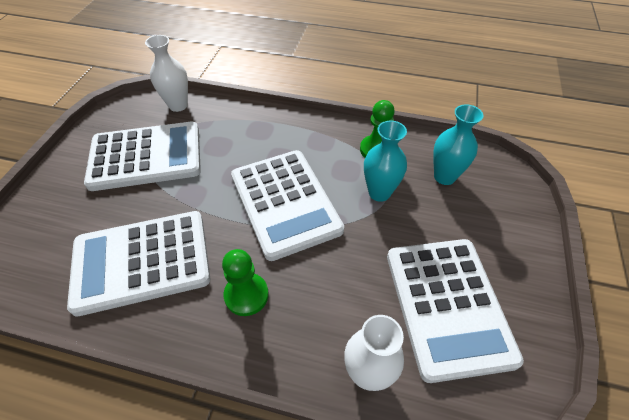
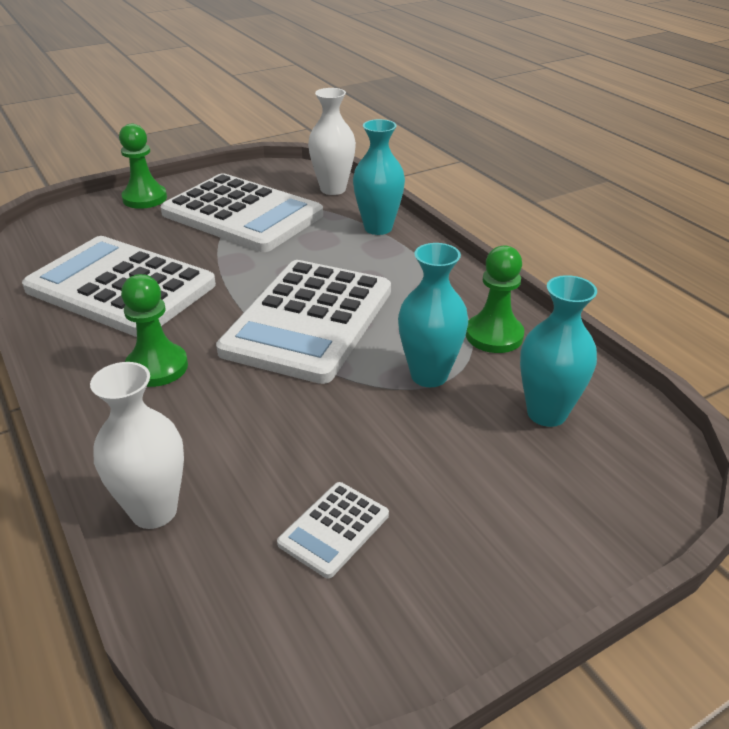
camera: 45 degrees right, 15 degrees down
white calculator [387,239,524,383] -> white calculator [277,482,389,578], size x0.42
none -> green pawn [119,124,167,209]
none -> turquoise vase [353,119,405,235]

